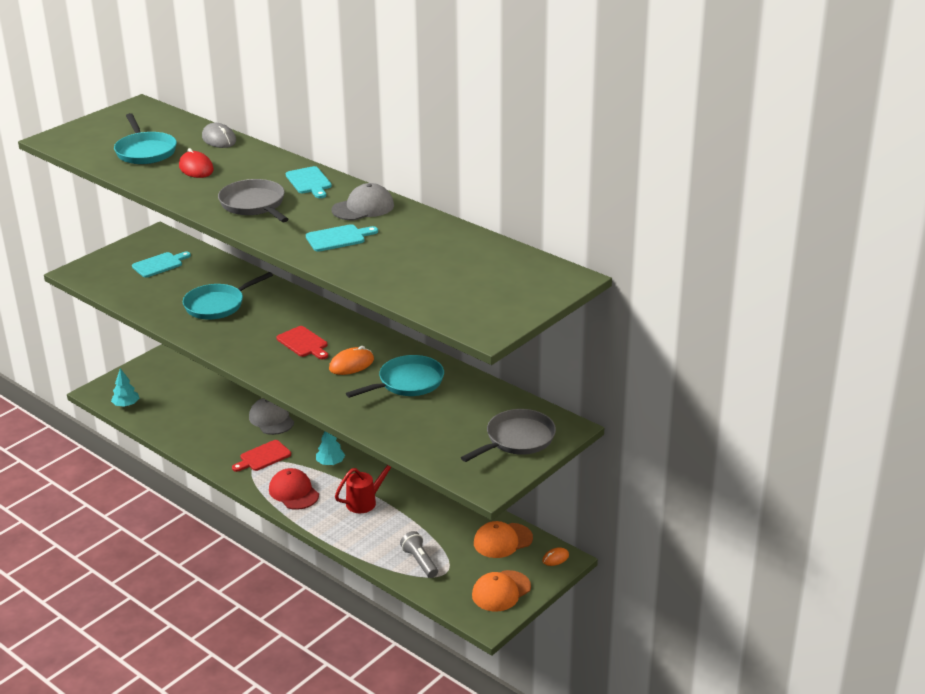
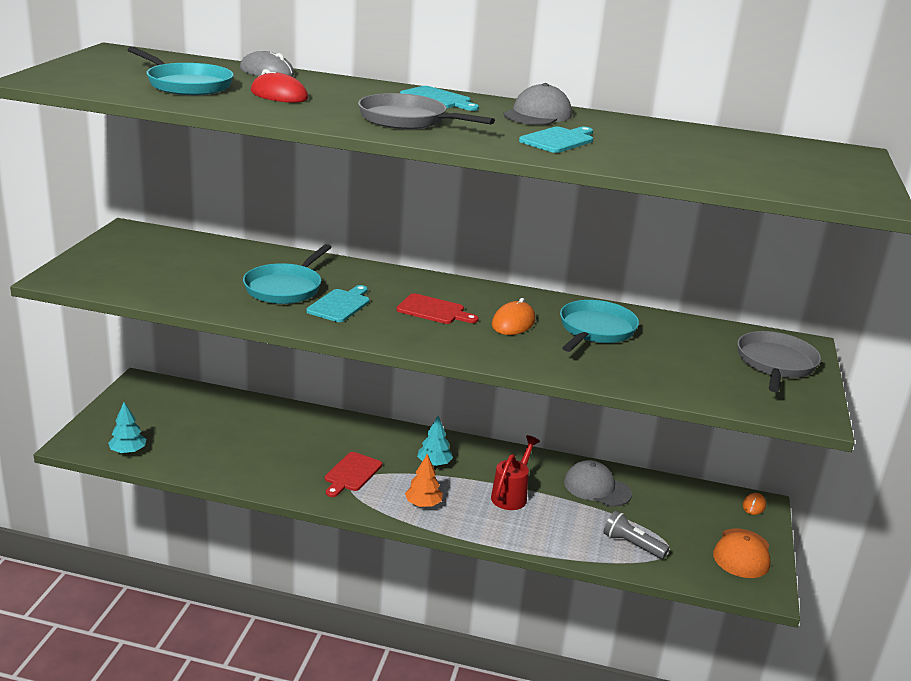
camera: 30 degrees left, 5 degrees down
turquoise cutting board [132,251,191,278] -> turquoise cutting board moved to [306,285,370,322]
grey cap [249,398,294,435] -> grey cap moved to [564,460,632,507]
red cap [269,468,319,510] -> orange tree [405,454,443,507]
orange cap [474,521,533,558] -> none

